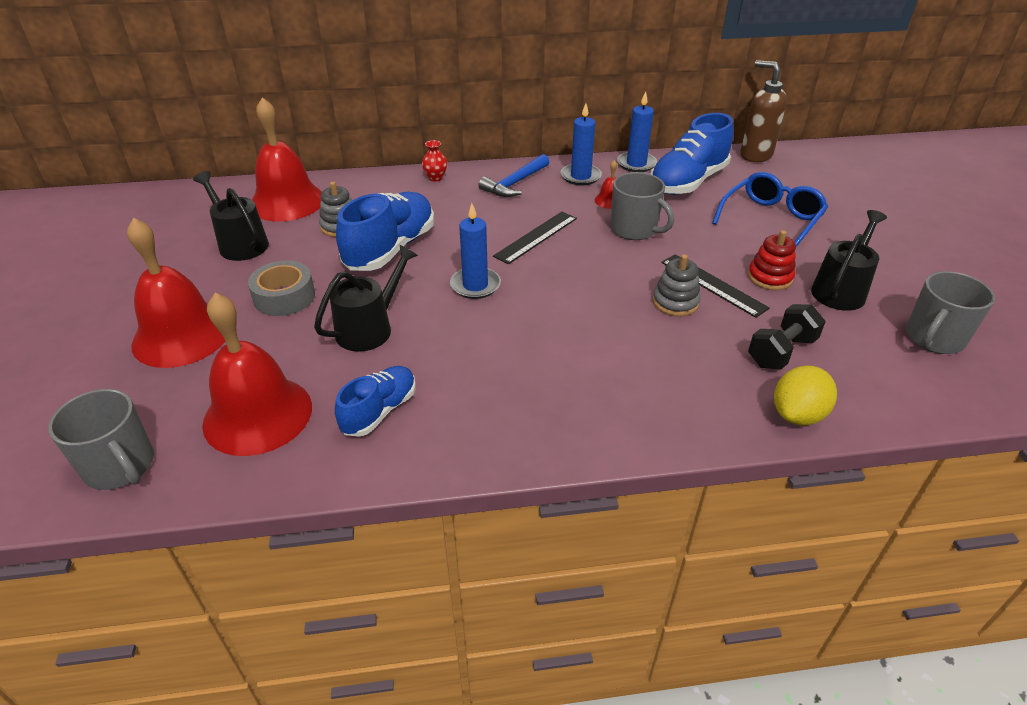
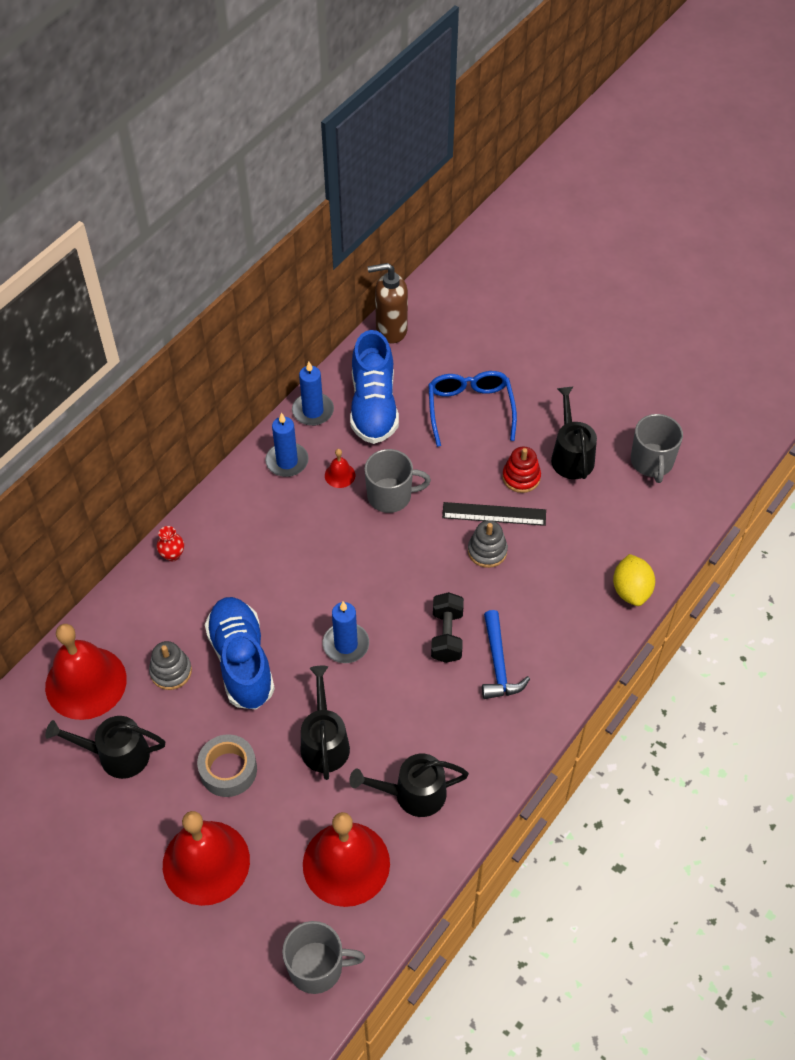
camera: 45 degrees left, 15 degrees up
blue shoe [335,366,416,437] -> black watering can [350,754,469,817]
blue hammer [479,154,549,197] -> blue hammer moved to [482,610,530,699]
black ruler [493,212,577,264] -> none
black dumbbell [748,304,826,370] -> black dumbbell moved to [431,592,464,663]

